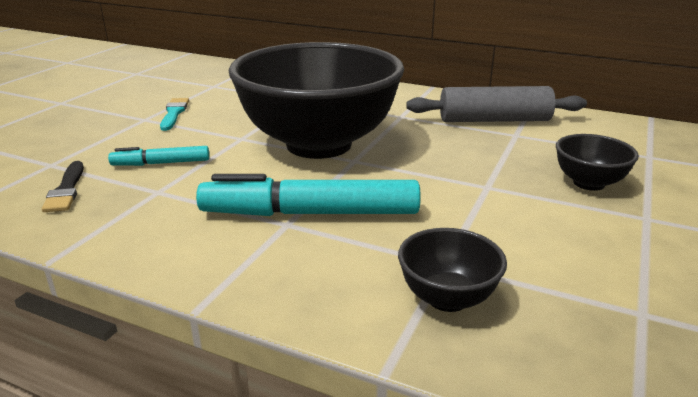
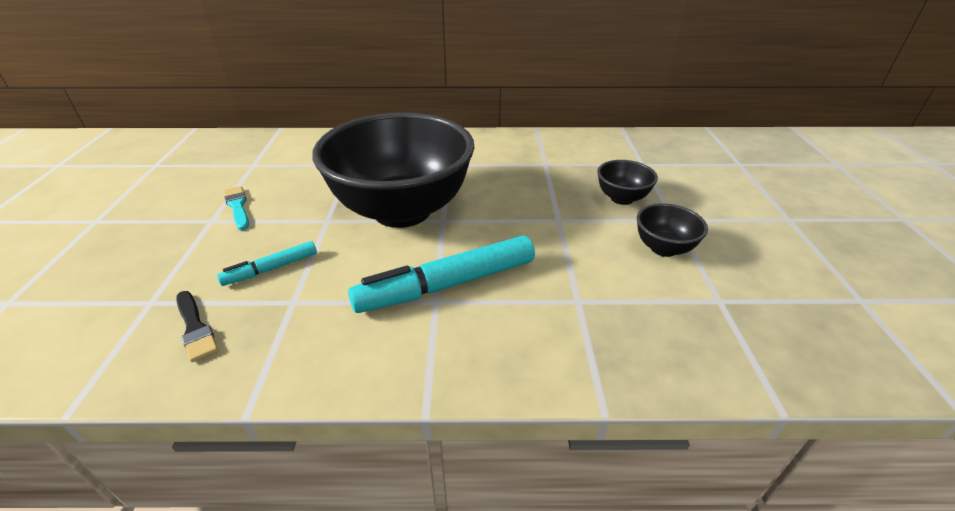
camera: 25 degrees left, 10 degrees up
black bowl [398,228,507,312] -> black bowl moved to [637,203,708,257]
grey rolling pin [406,86,587,122] -> none

